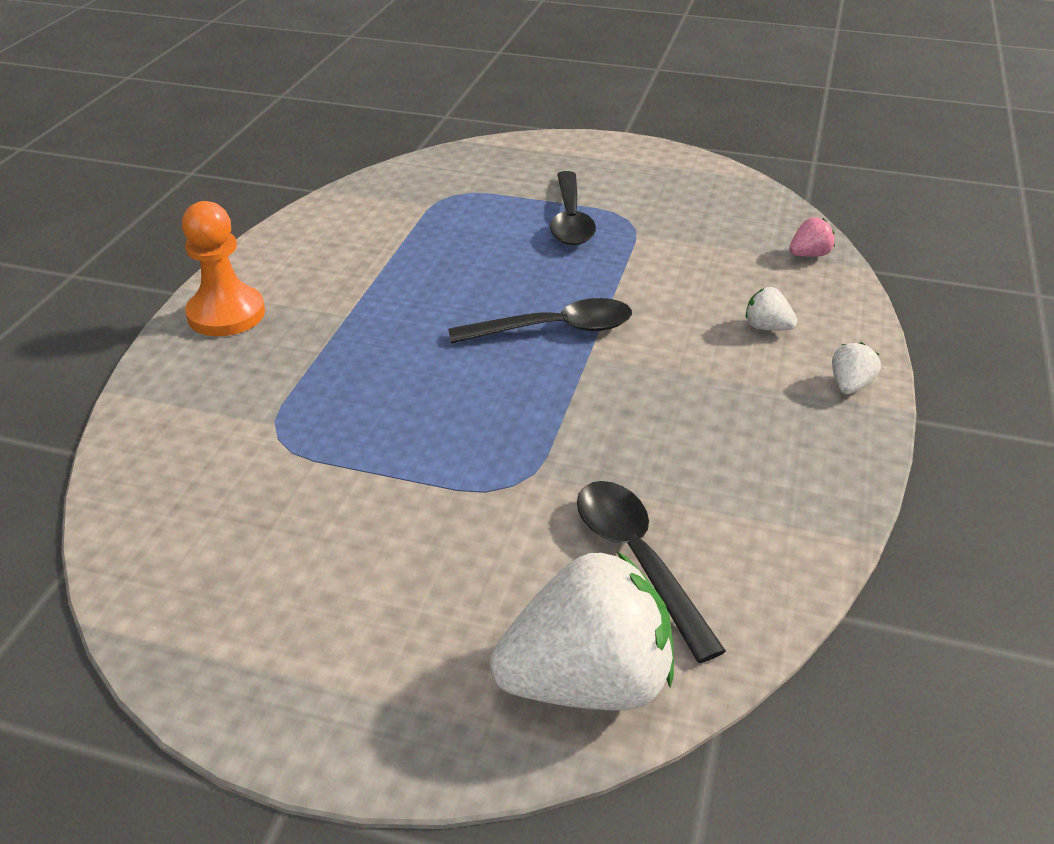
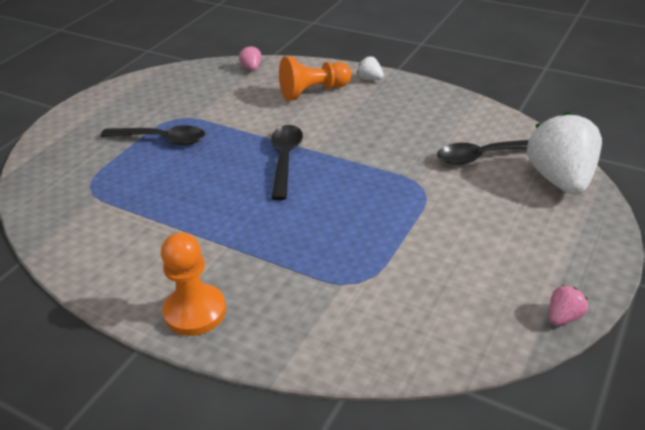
camera: 75 degrees left, 0 degrees up
white strawberry [746,287,797,331] -> orange pawn [279,56,352,101]
none -> pink strawberry [549,285,588,325]

